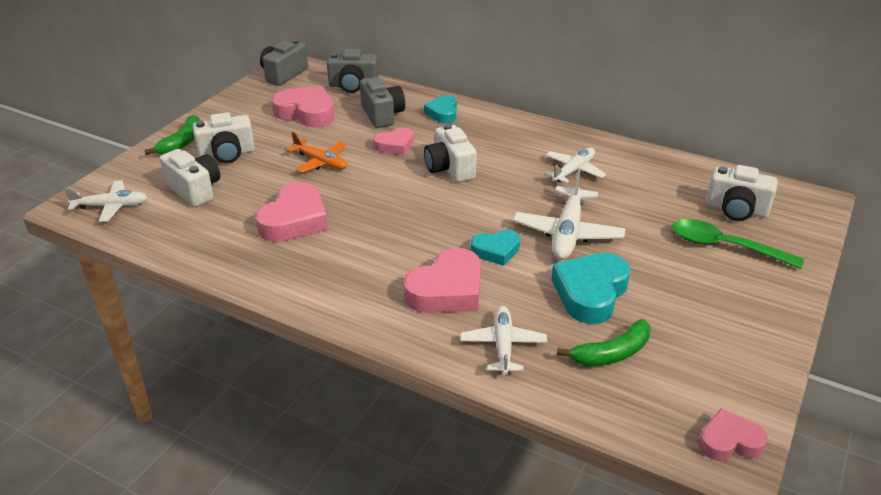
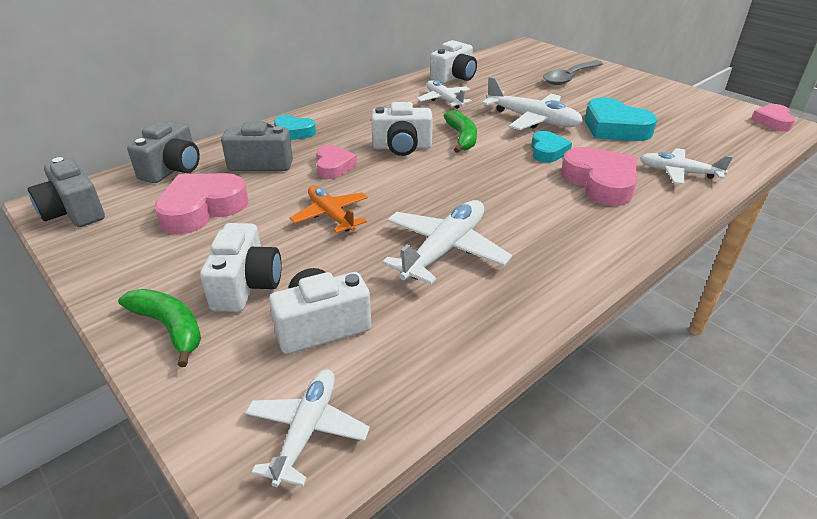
camera: 70 degrees left, 0 degrees up
pink heart [256,182,328,242] -> white plane [382,200,512,285]
orange plane [286,131,347,173] -> orange plane turned 90 degrees counterclockwise [289,185,368,233]
green banana [557,319,651,366] -> green banana moved to [444,111,477,153]
green spoon [672,219,804,269] -> grey spoon [543,60,603,85]
white camera [706,165,778,221] -> white camera moved to [430,40,477,84]

